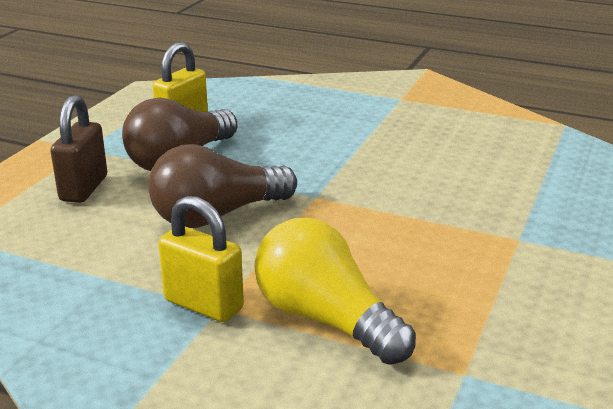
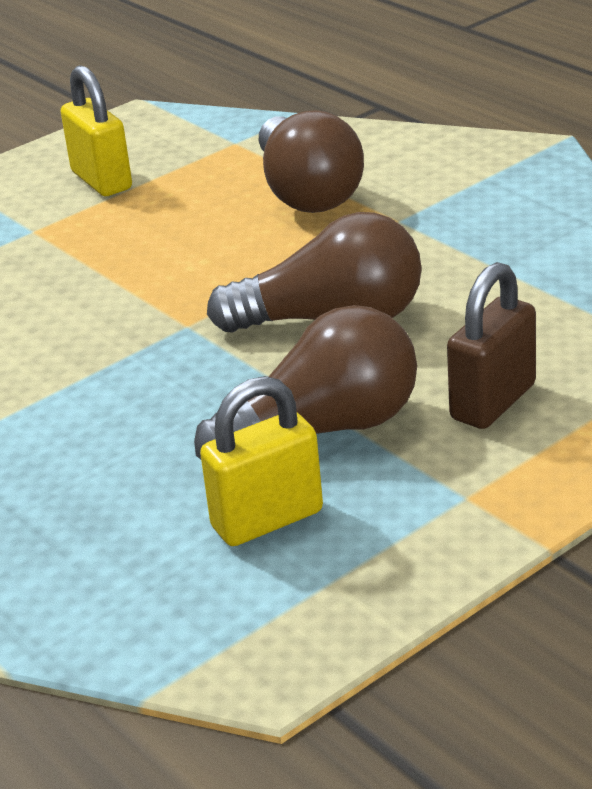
camera: 150 degrees left, 5 degrees up
yellow padlock [158,196,244,322] -> yellow padlock moved to [61,65,132,196]
yellow light bulb [254,218,416,365] -> brown light bulb [259,110,364,213]

